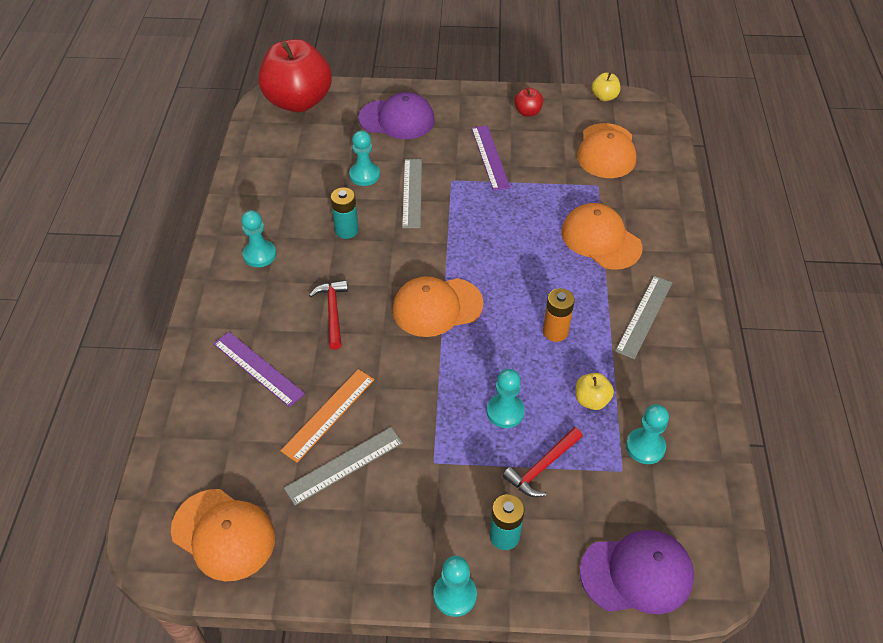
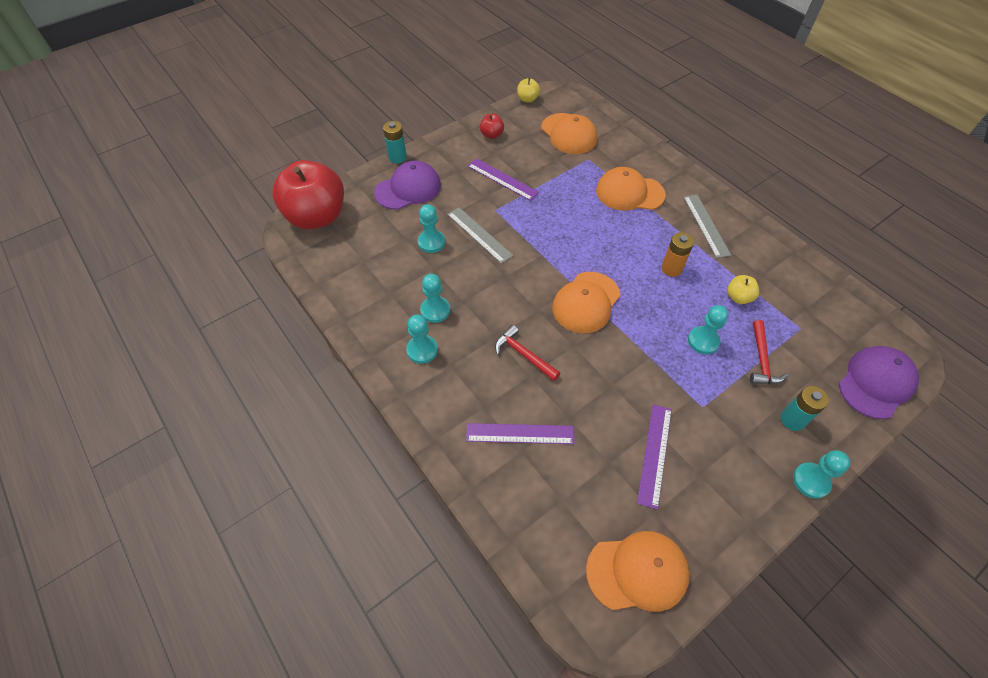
camera: 40 degrees left, 5 degrees up
orange ruler [281,369,374,463] -> none
grey ruler [284,427,403,505] -> purple ruler [637,405,672,509]
turquoise battery [331,187,359,239] -> turquoise battery moved to [383,121,407,163]
turquoise pawn [626,404,669,464] -> turquoise pawn moved to [420,274,450,323]

